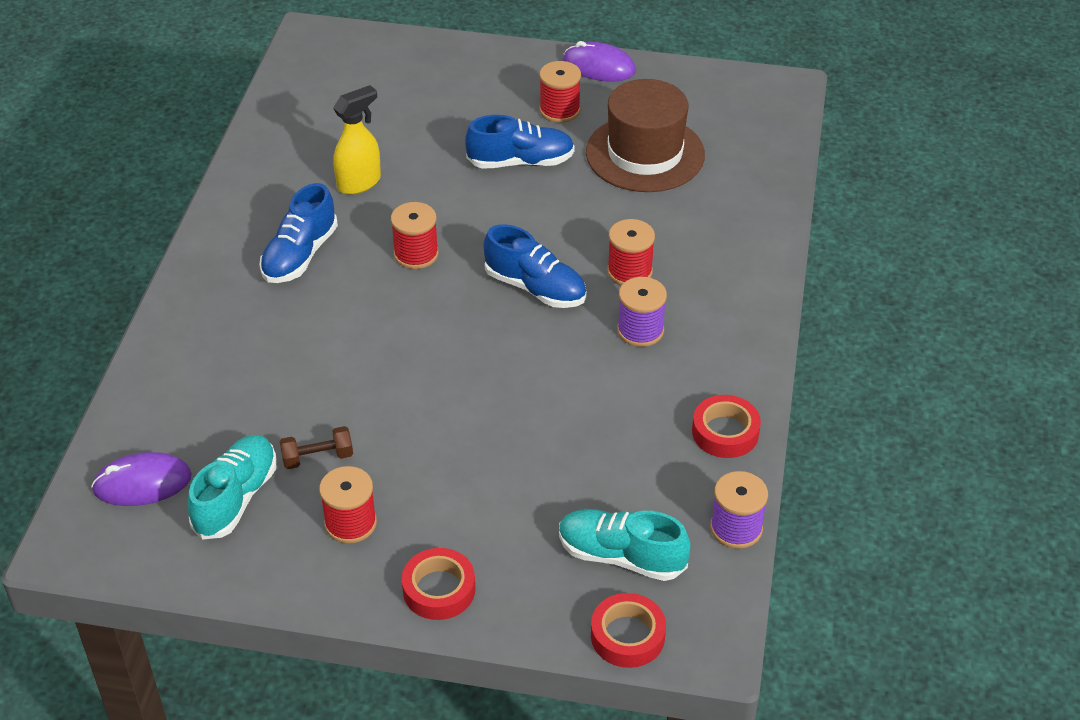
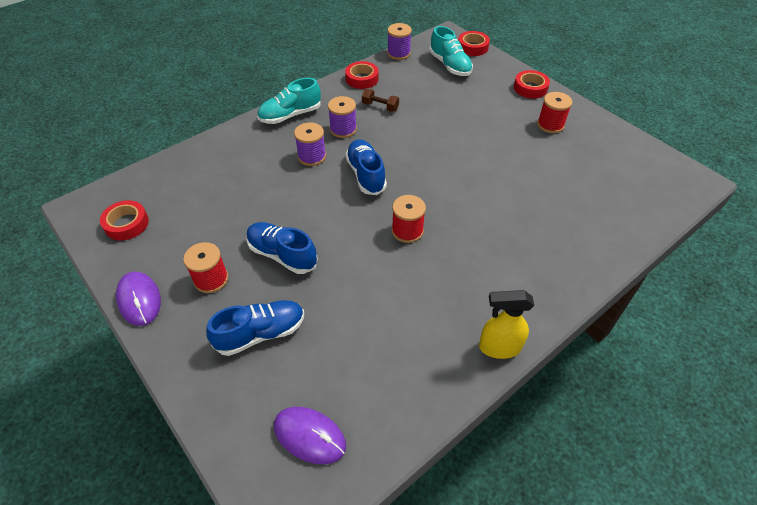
camera: 140 degrees left, 5 degrees up
purple mouse [91,452,192,506] -> purple mouse moved to [274,407,346,465]
turquoise shoe [188,435,277,540] -> turquoise shoe moved to [257,78,321,124]
blue shoe [259,183,338,283] -> blue shoe moved to [206,300,304,356]
brown dumbbell [279,426,353,469] -> brown dumbbell moved to [362,89,399,112]
yellow spray bottle [333,85,381,195] -> yellow spray bottle moved to [479,290,534,359]
brown hat [586,79,705,192] -> none
red spool [607,219,655,286] -> purple spool [294,122,326,166]
none -> red tape [100,200,149,241]

